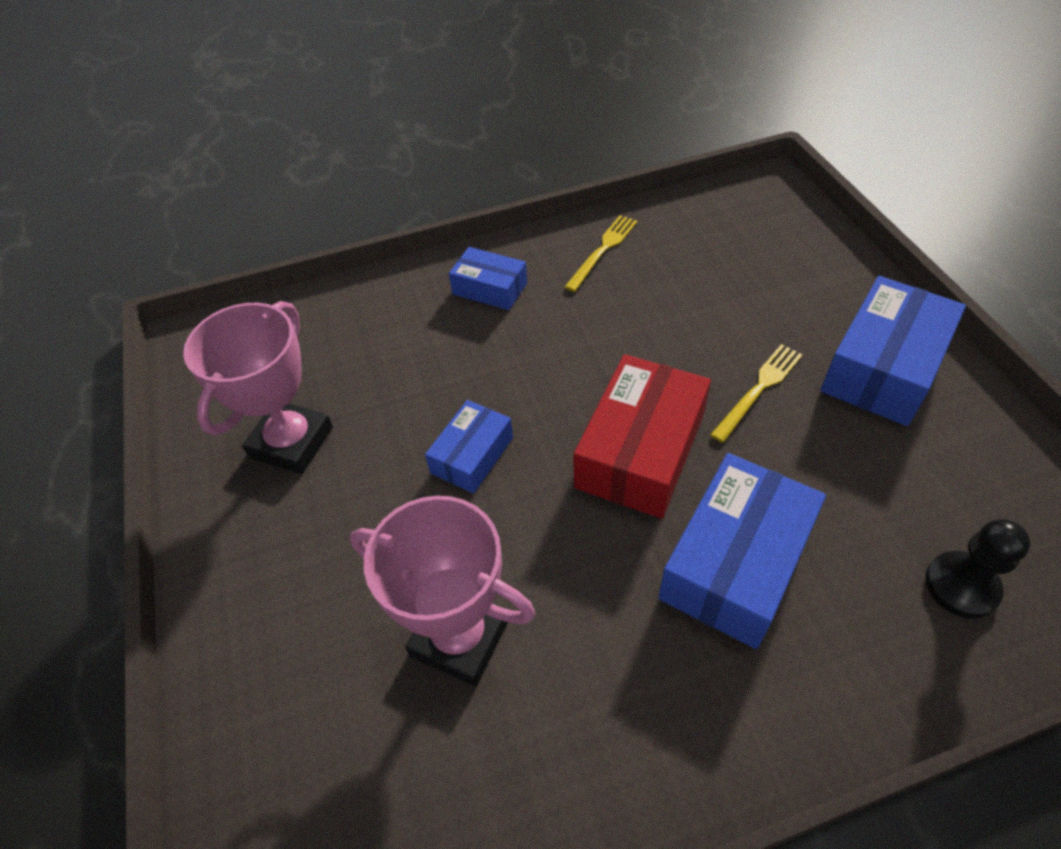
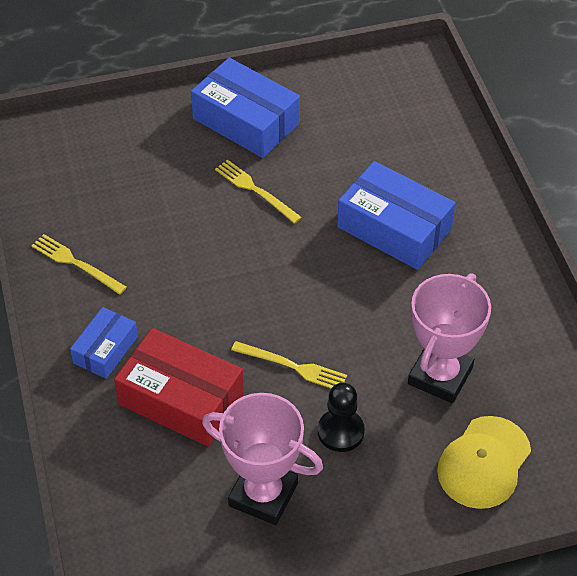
camera: 90 degrees left, 0 degrees up
blue box [425,400,513,493] -> yellow fork [231,341,347,388]
red box [573,354,711,519] -> red box moved to [114,328,244,447]
black pawn [925,519,1030,619] -> black pawn moved to [318,383,365,452]
none -> yellow cap [437,416,531,509]

